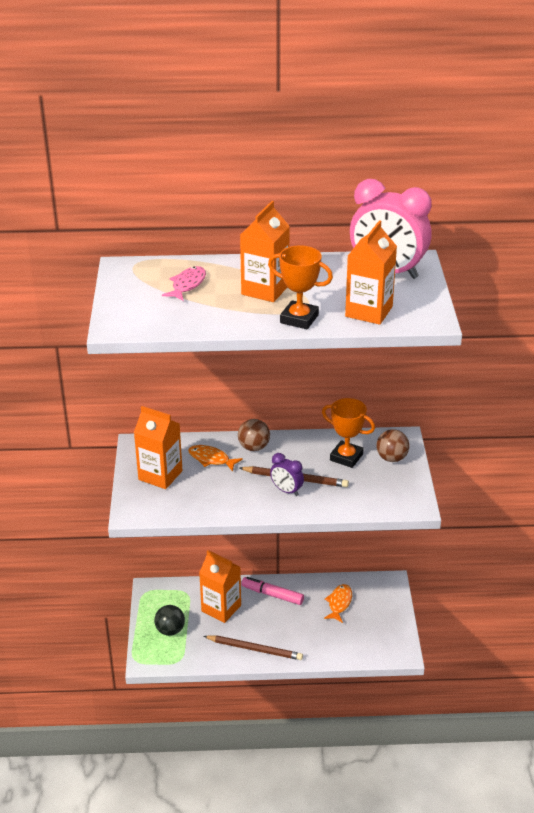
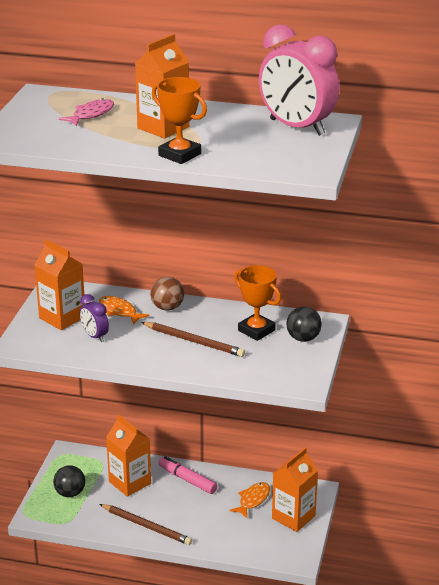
camera: 15 degrees right, 5 degrees down
purple clock [270,453,304,496] -> purple clock moved to [80,294,109,342]
orange carton [345,220,397,325] -> orange carton moved to [272,447,318,532]
brown ball [376,429,410,462] -> black ball [287,307,322,342]

